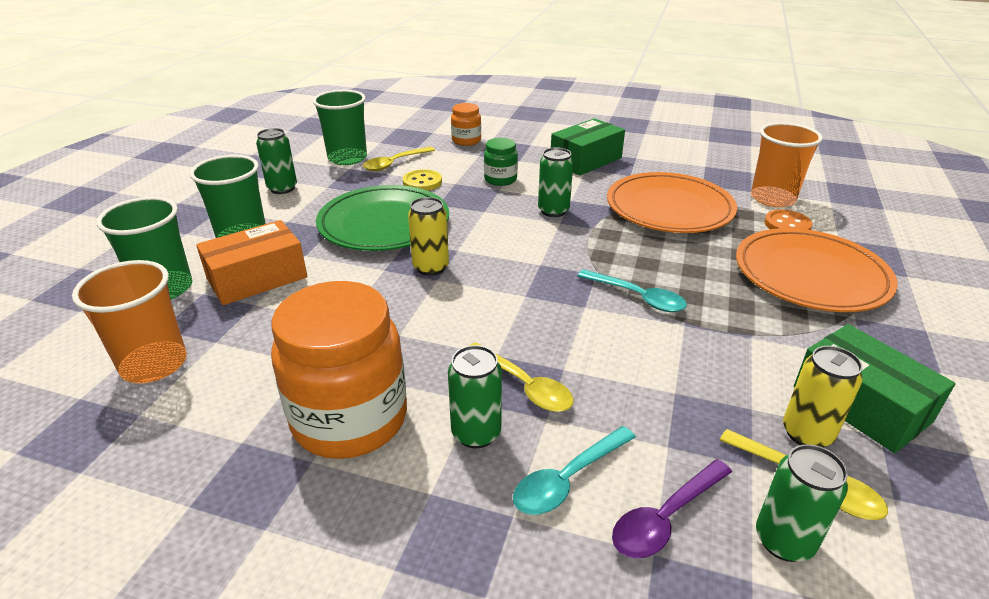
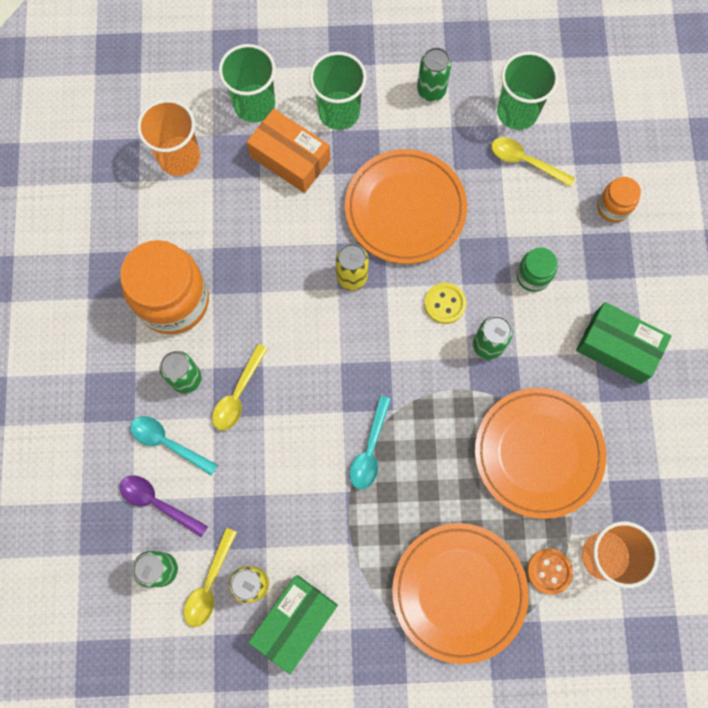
camera: 70 degrees right, 40 degrees up
green plate [316,185,449,251] -> orange plate [345,149,467,264]
yellow button [403,169,442,191] -> yellow button moved to [424,283,466,324]

